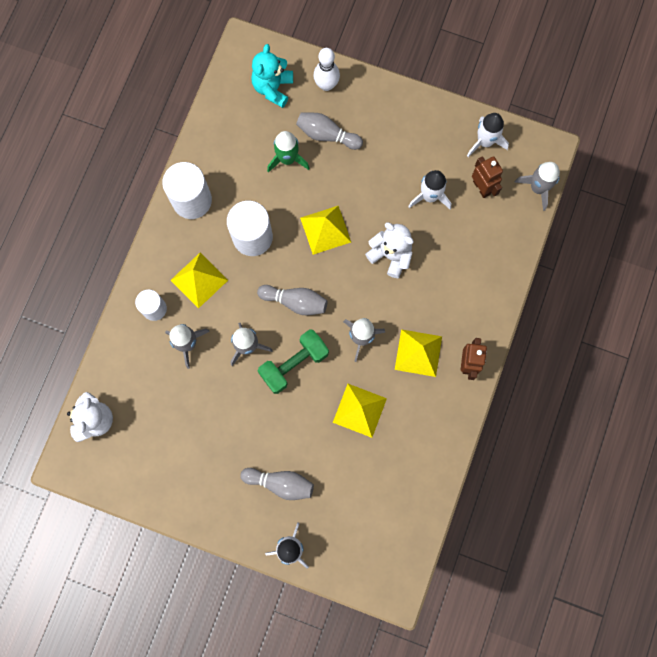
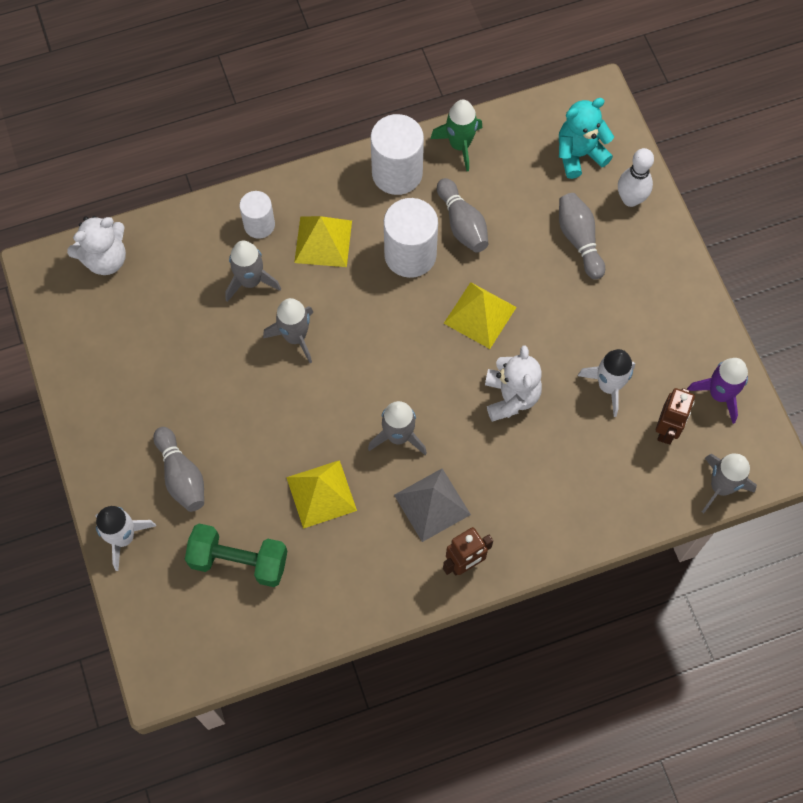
camera: 50 degrees right, 10 degrees down
grey bowling pin [257,285,328,315] -> grey bowling pin moved to [437,178,488,253]
green dumbbell [258,330,329,394] -> green dumbbell moved to [185,523,287,587]
green rocket [267,131,310,173] -> green rocket moved to [430,100,482,171]
yellow pyramid [395,329,442,377] -> grey pyramid [394,468,471,542]
white rocket [467,113,509,157] -> purple rocket [687,358,748,424]

